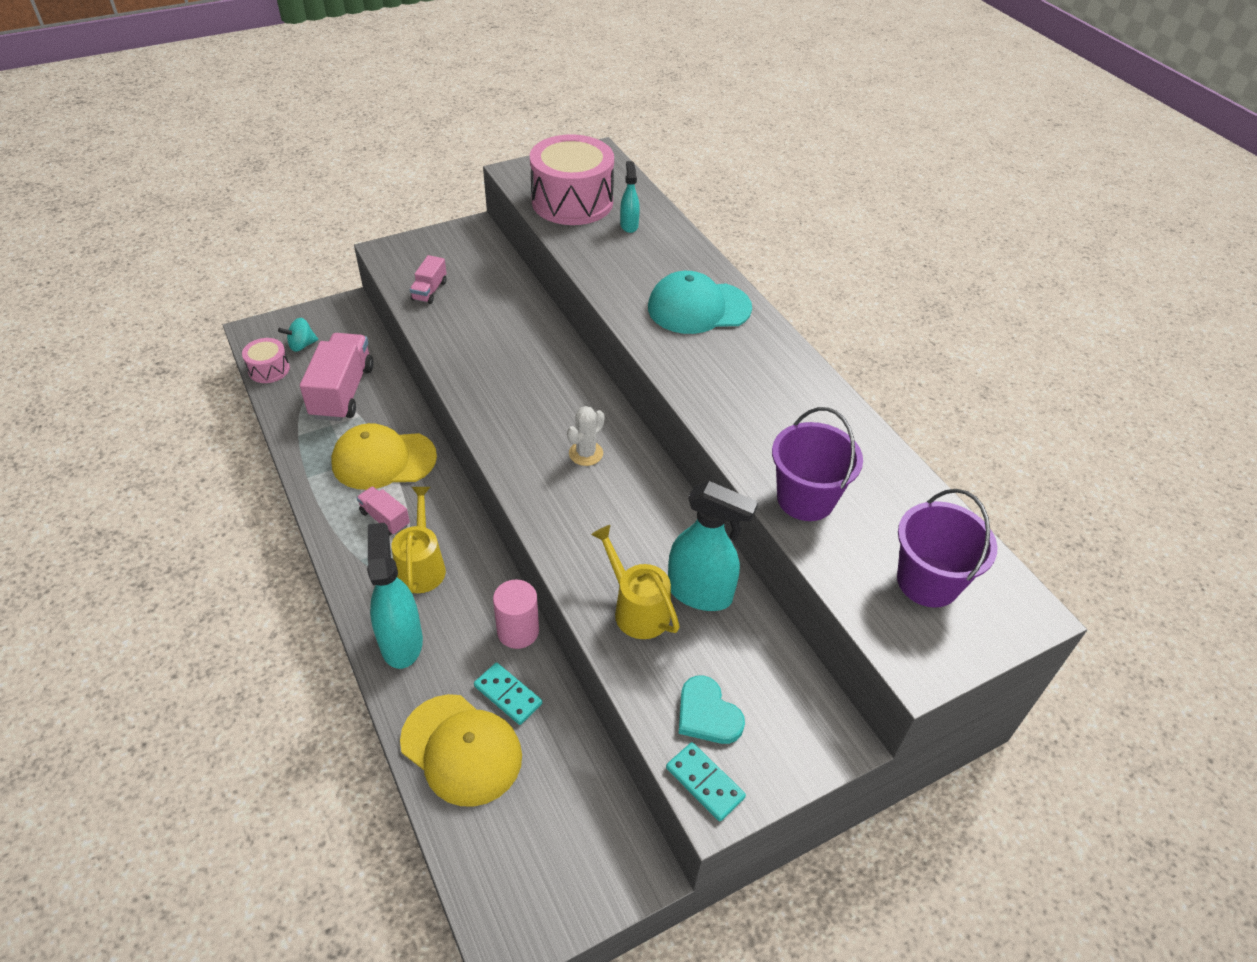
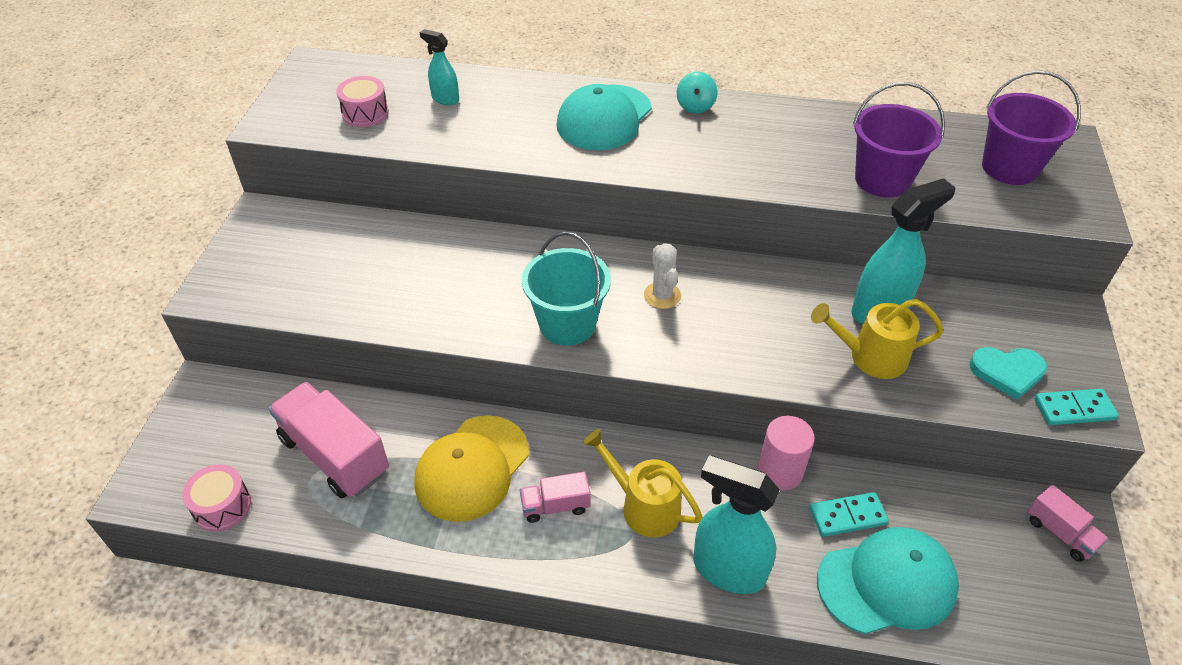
camera: 50 degrees left, 0 degrees up
turquoise spinning top [278,318,318,352] -> turquoise spinning top moved to [677,72,717,114]
yellow cap [400,694,522,807] -> turquoise cap [817,527,959,634]
pink truck [410,255,447,304] -> pink truck moved to [1028,485,1108,562]
pink drum [530,135,614,225] -> pink drum [336,76,389,127], size x0.48
none -> turquoise bucket [522,232,611,346]

